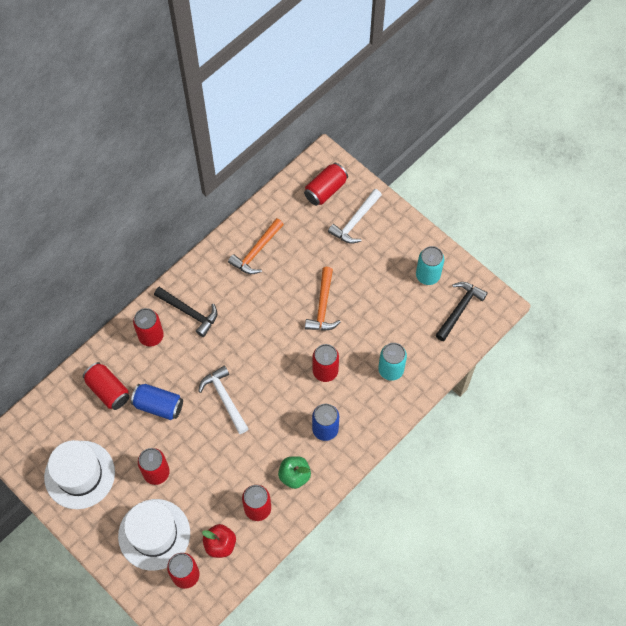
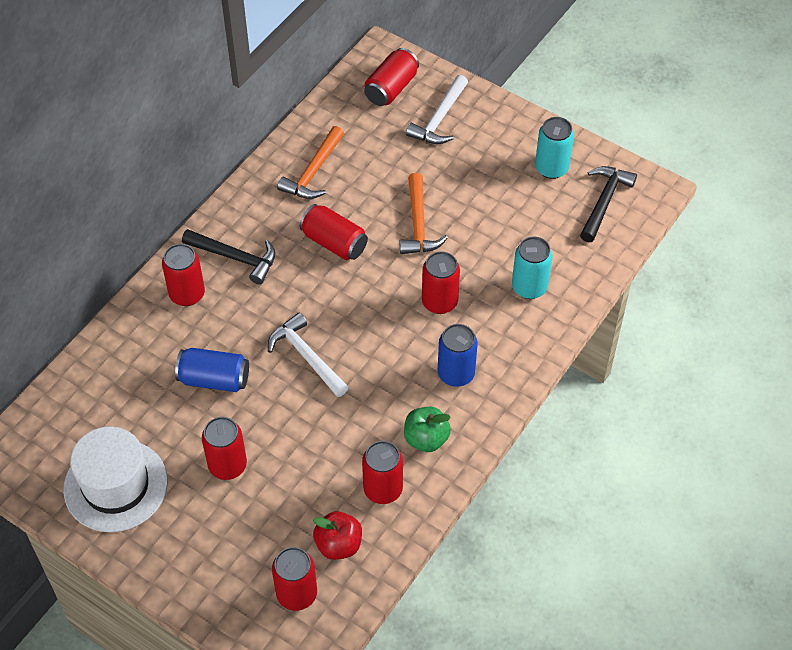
camera: 10 degrees left, 10 degrees down
red can [83,362,129,410] -> red can moved to [299,204,368,260]
white hat [118,499,190,571] -> none

